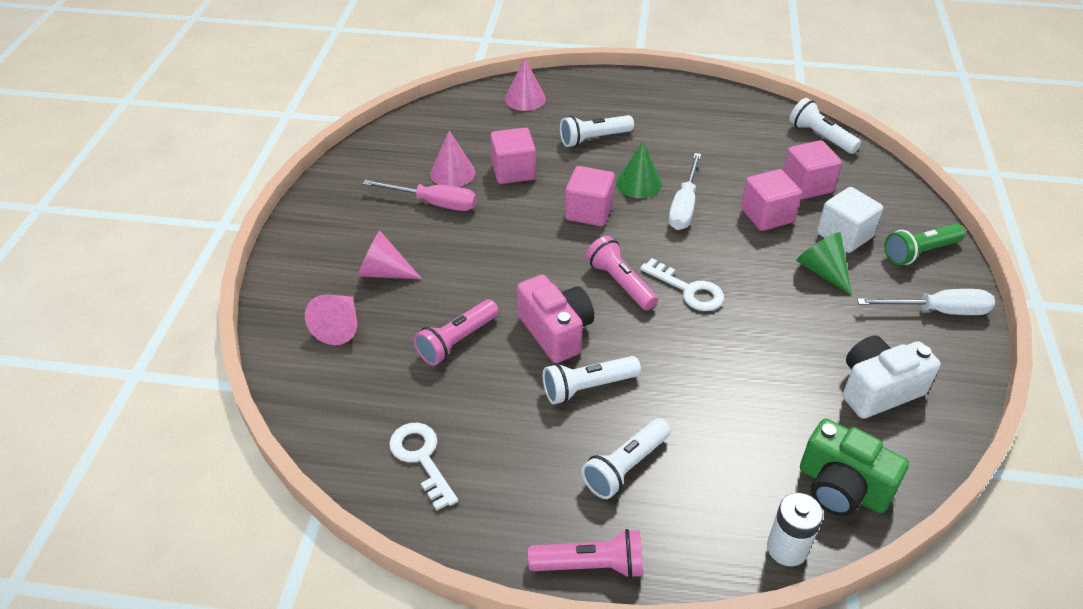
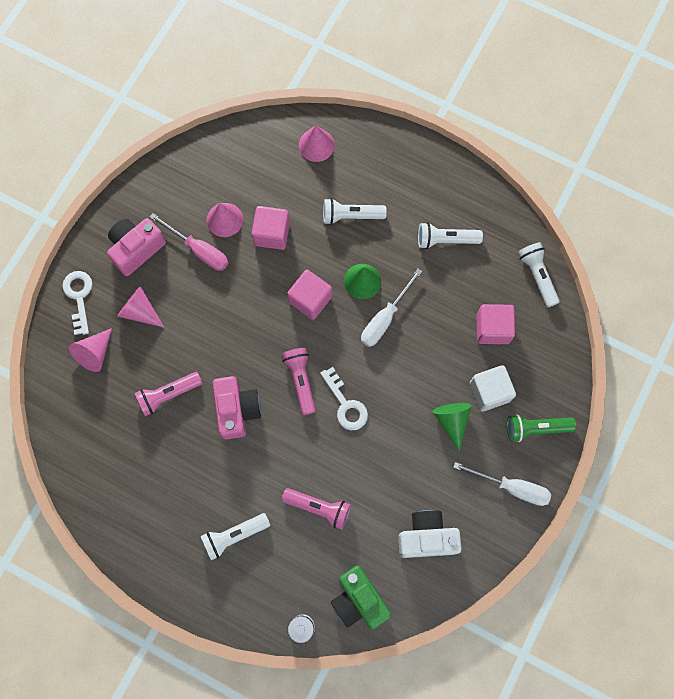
camera: 20 degrees right, 30 degrees up
white key [389,423,458,510] -> white key moved to [62,271,92,335]
pink flashlight [528,529,643,579] -> pink flashlight moved to [282,488,351,530]
white flashlight [543,356,641,404] -> white flashlight moved to [418,222,483,249]
pink cube [741,169,802,231] -> none
none -> pink camera [107,218,166,276]

